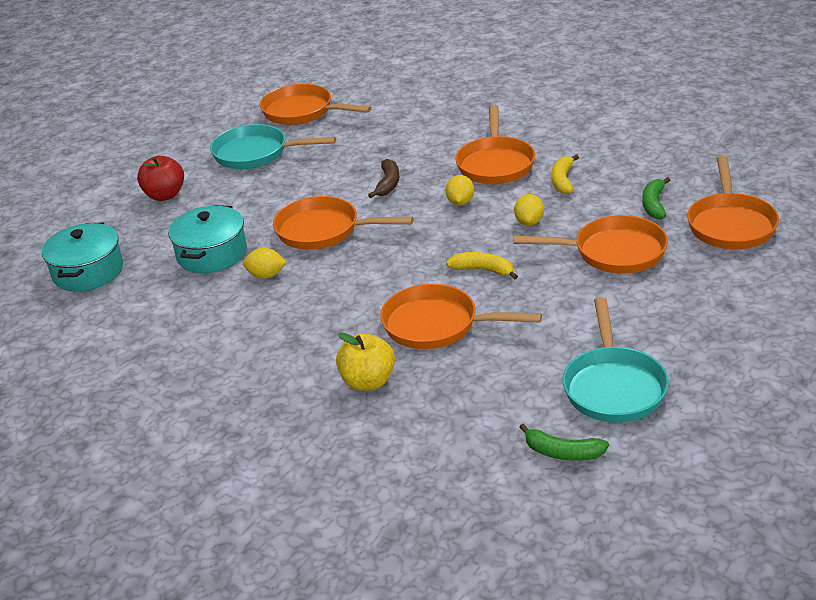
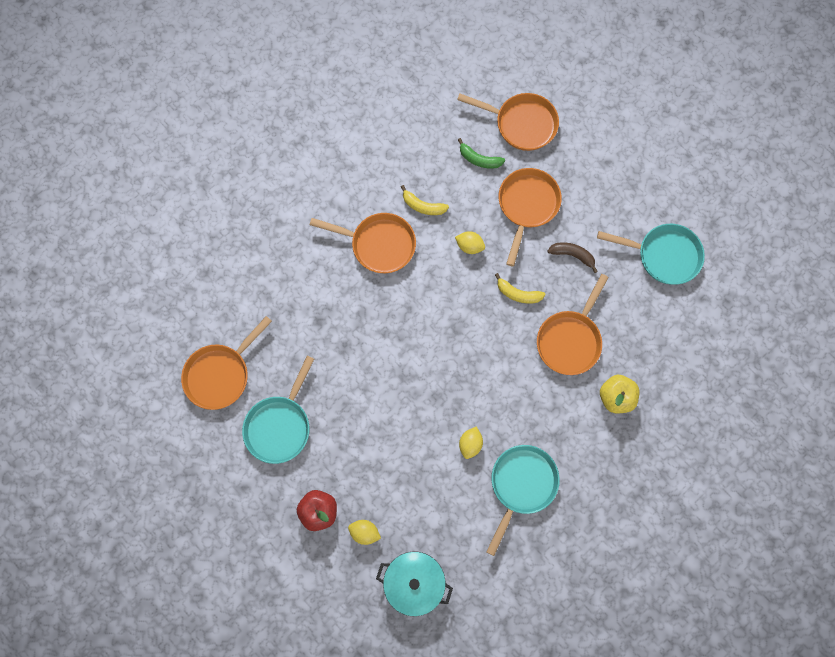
camera: 80 degrees left, 40 degrees up
turquoise pot [168,205,247,273] -> none
orange pan [273,196,414,250] -> none
brown banana [368,159,399,198] -> brown banana moved to [548,242,598,273]
yellow lemon [445,175,474,206] -> yellow lemon moved to [348,520,381,545]
yellow banana [446,252,518,280] -> yellow banana turned 105 degrees counterclockwise [495,273,546,304]
green banana [519,424,609,461] -> none
none -> turquoise pan [486,445,560,556]

